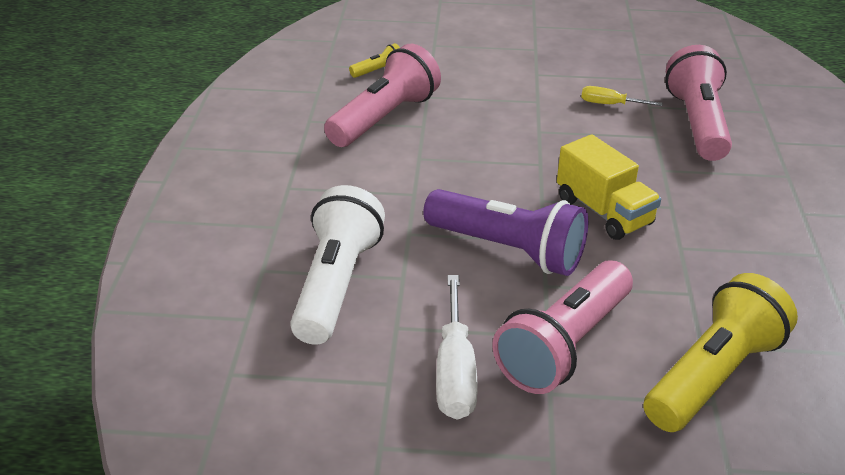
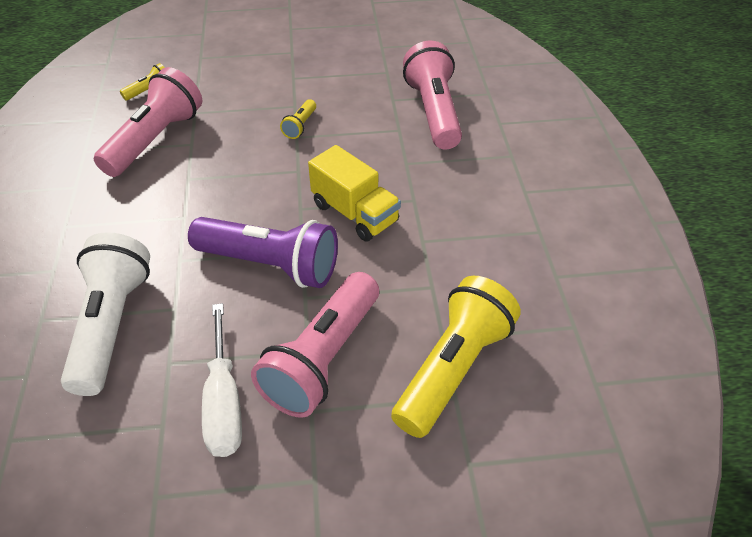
camera: 10 degrees left, 10 degrees up
yellow screwdriver [581,86,663,106] -> none
none -> yellow flashlight [280,99,316,139]

